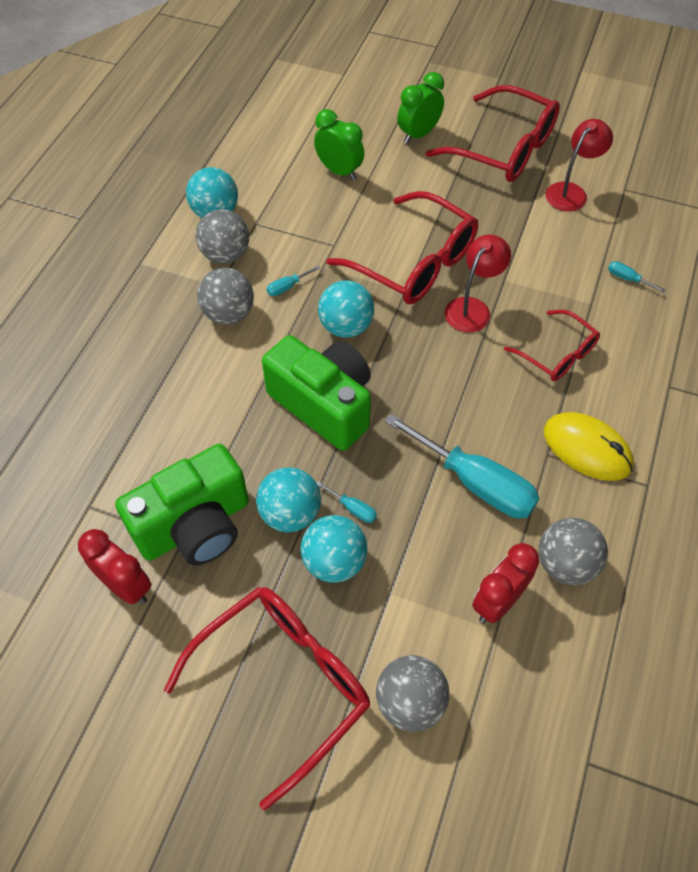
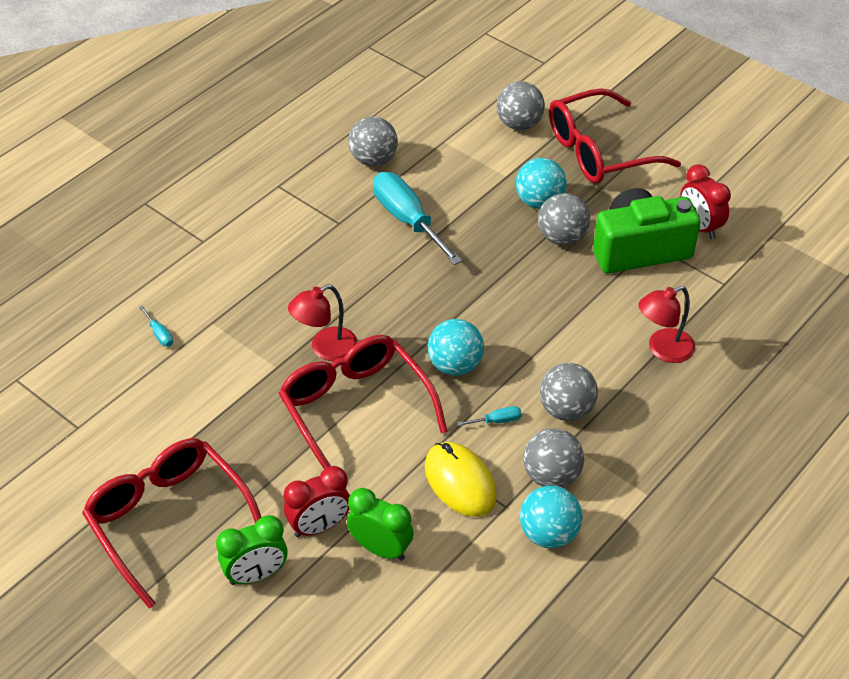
camera: 160 degrees left, 10 degrees down
turquoise ball [256,467,321,532] -> grey ball [538,193,590,246]
green camera [262,335,371,451] -> none
green clock [314,109,364,180] -> green clock turned 150 degrees clockwise [347,488,414,561]
turquoise screwdriver [317,481,377,523] -> none
red clock [472,543,539,623] -> red clock moved to [284,466,350,537]
red glasses [504,310,600,381] -> none
yellow mouse [544,412,634,481] -> yellow mouse moved to [425,442,497,517]
red lamp [545,119,613,211] -> red lamp moved to [638,286,695,363]

